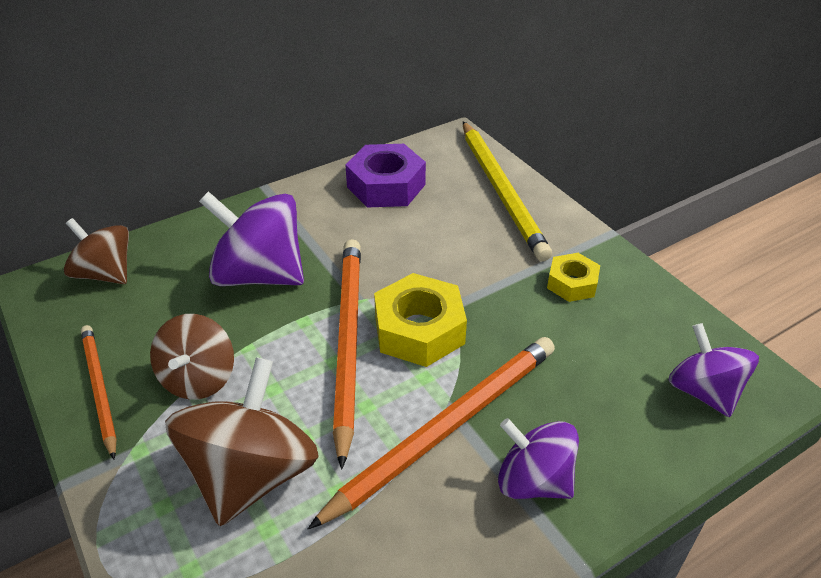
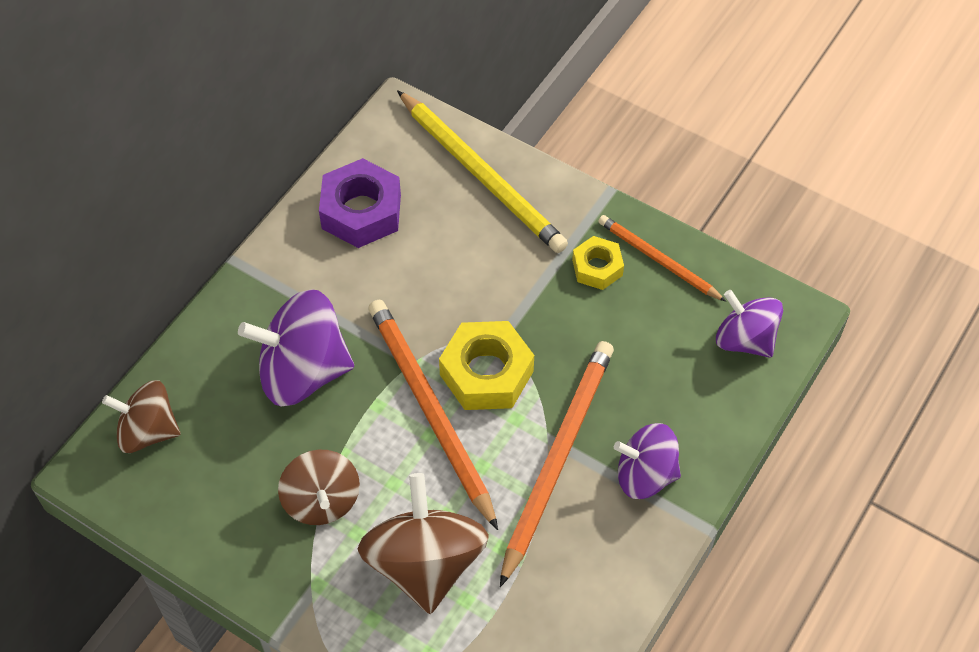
camera: 25 degrees left, 15 degrees up
orange pencil [81,325,117,459] -> orange pencil moved to [598,215,726,301]

